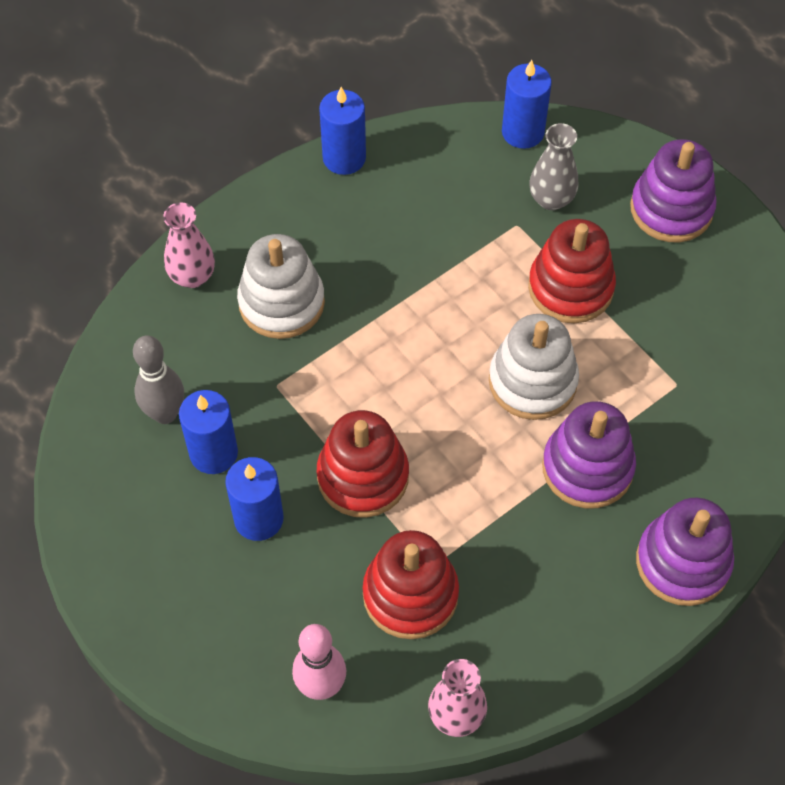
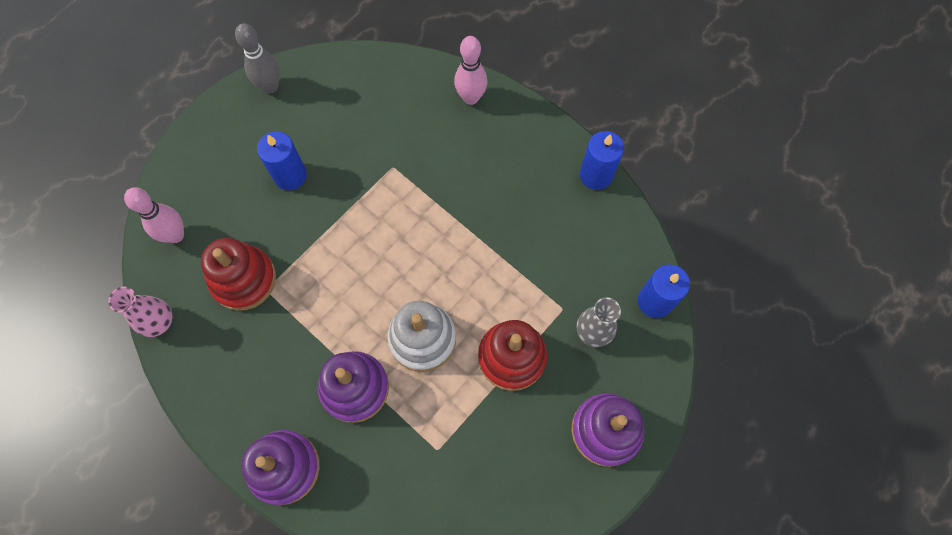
camera: 80 degrees right, 10 degrees up
grey bowling pin [133,335,184,424] -> grey bowling pin moved to [235,23,280,93]
pink vase [163,202,215,288] -> pink bowling pin [454,36,487,105]
blue candle [179,390,238,474] -> none
white stacking toy [237,234,325,339] -> none
red stacking toy [317,410,409,518] -> none

